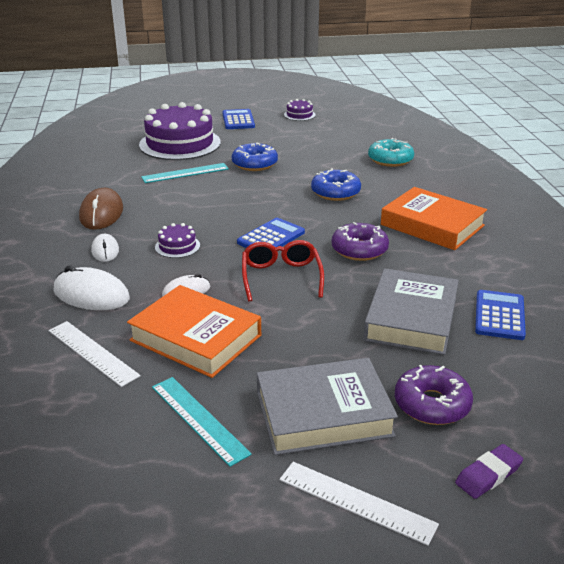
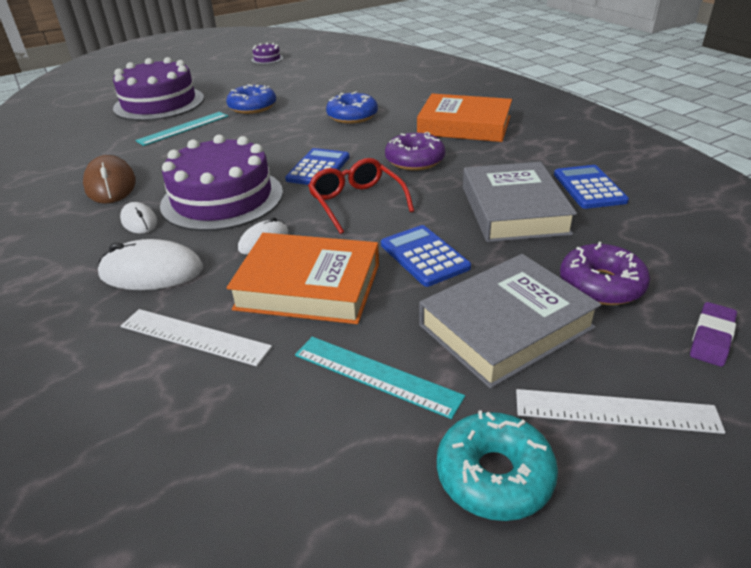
camera: 20 degrees left, 5 degrees up
purple cake [155,223,200,258] -> purple cake [160,135,283,231], size x2.34
blue calculator [222,109,255,129] -> blue calculator moved to [381,225,471,287]
turquoise donut [368,138,414,167] -> turquoise donut moved to [437,410,558,521]

